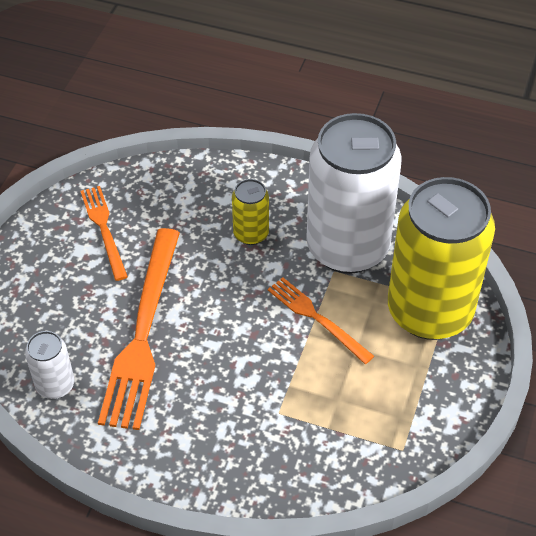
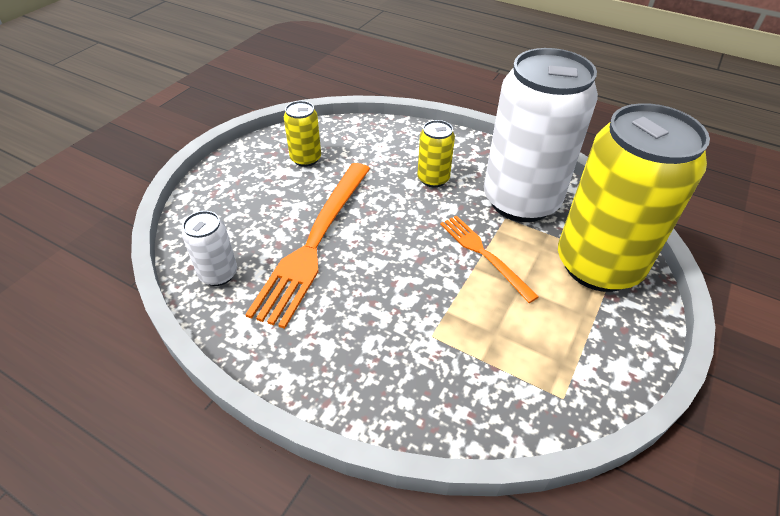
camera: 10 degrees right, 5 degrees down
orange fork [81,186,128,281] -> yellow can [284,101,321,167]

